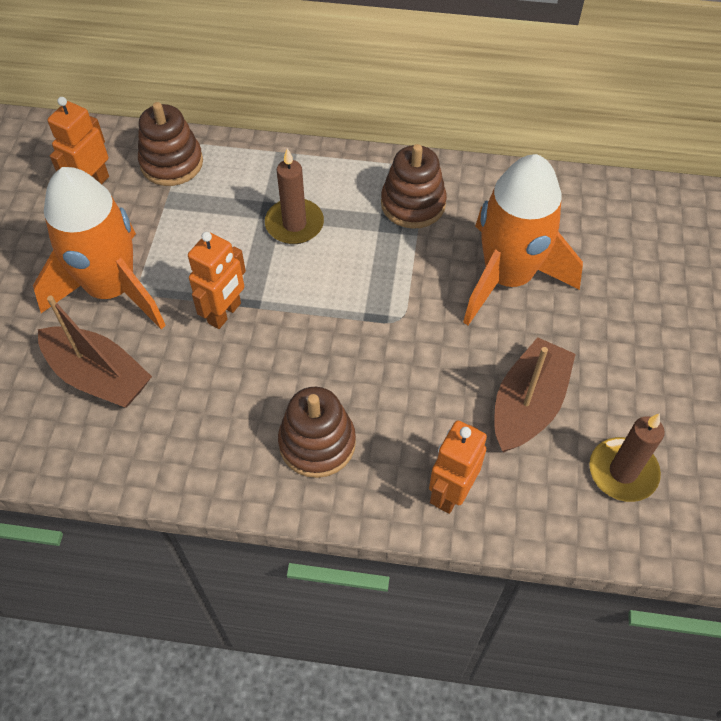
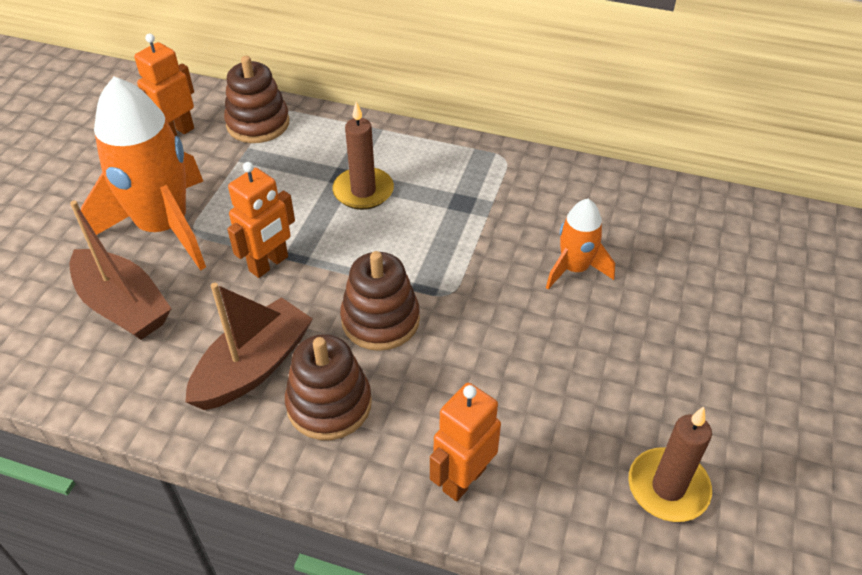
camera: 10 degrees right, 10 degrees down
brown stacking toy [381,144,447,229] -> brown stacking toy moved to [340,251,420,351]
orange rocket [463,154,583,325] -> orange rocket [546,199,615,289], size x0.51
brown boat [494,337,576,452] -> brown boat moved to [185,283,313,410]

